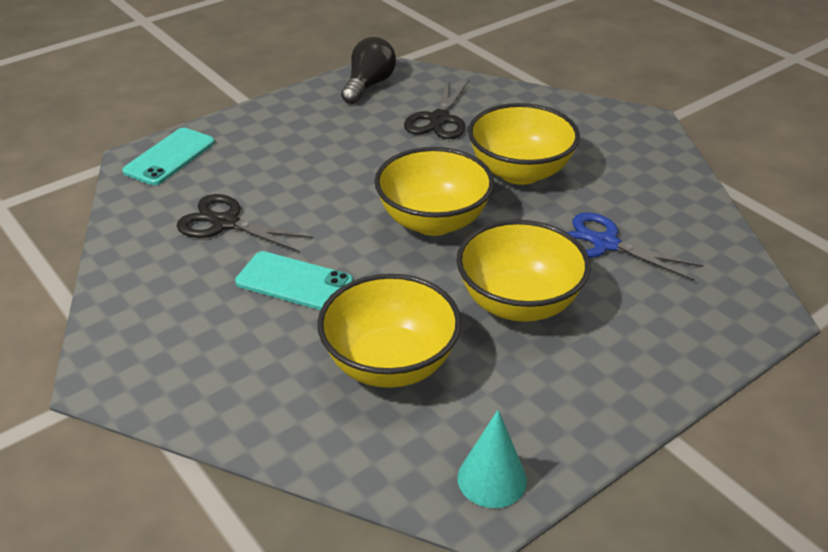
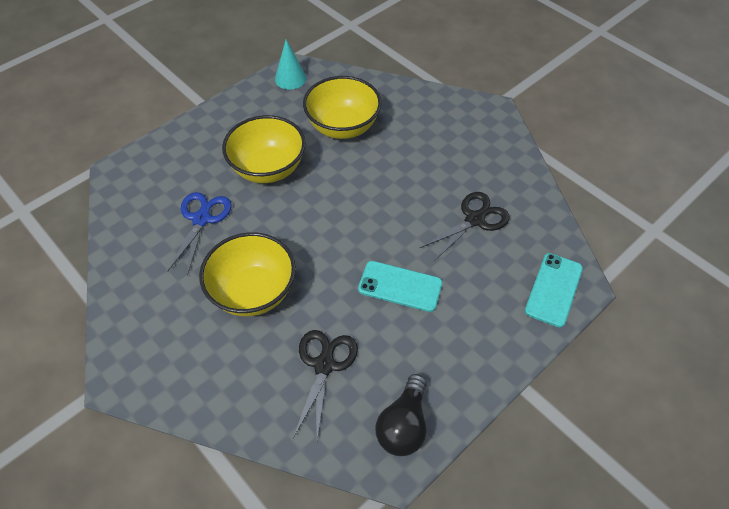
camera: 175 degrees right, 15 degrees up
black scissors [177,194,313,252] -> black scissors turned 60 degrees counterclockwise [420,192,510,262]
turquoise phone [235,251,353,310] -> turquoise phone moved to [358,261,442,312]
yellow bowl [375,147,494,236] -> none
blue scissors [567,212,704,281] -> blue scissors turned 105 degrees counterclockwise [167,192,232,276]

